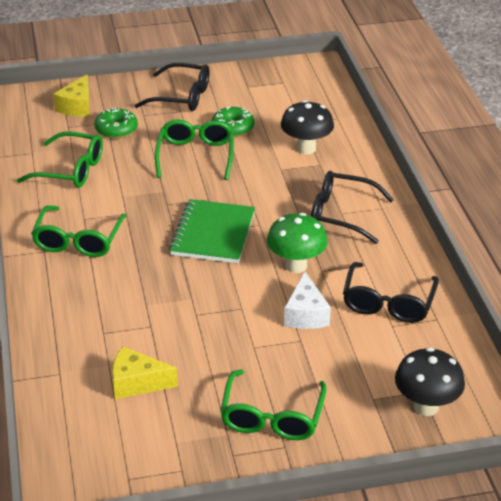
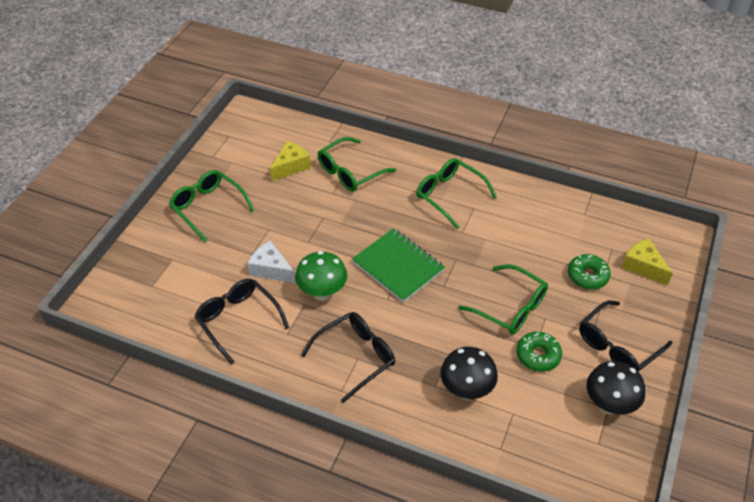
camera: 125 degrees right, 10 degrees up
green glasses [17,132,103,188] -> green glasses moved to [318,137,396,192]
black mushroom [395,348,465,416] -> black mushroom moved to [587,361,645,415]

